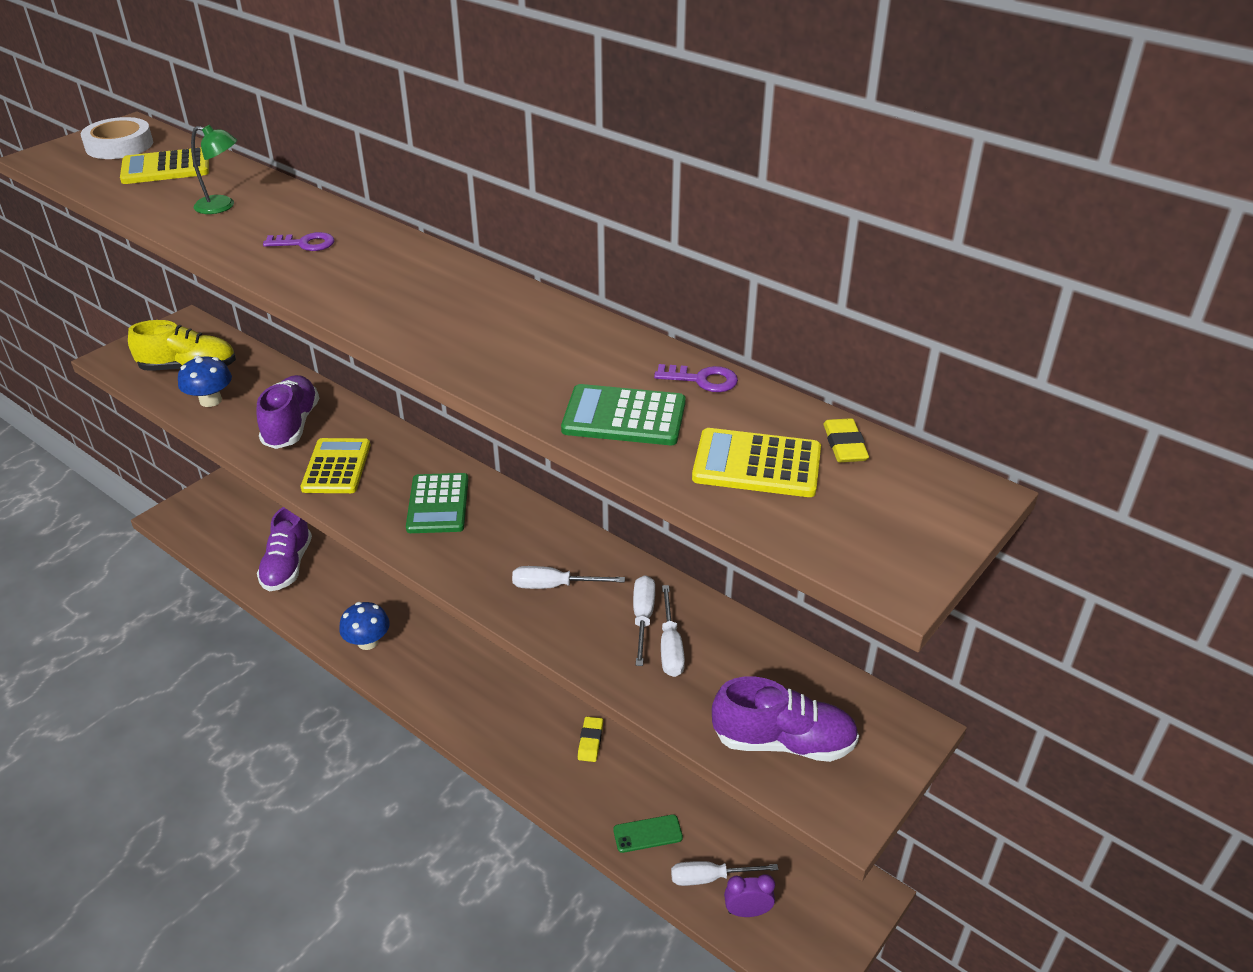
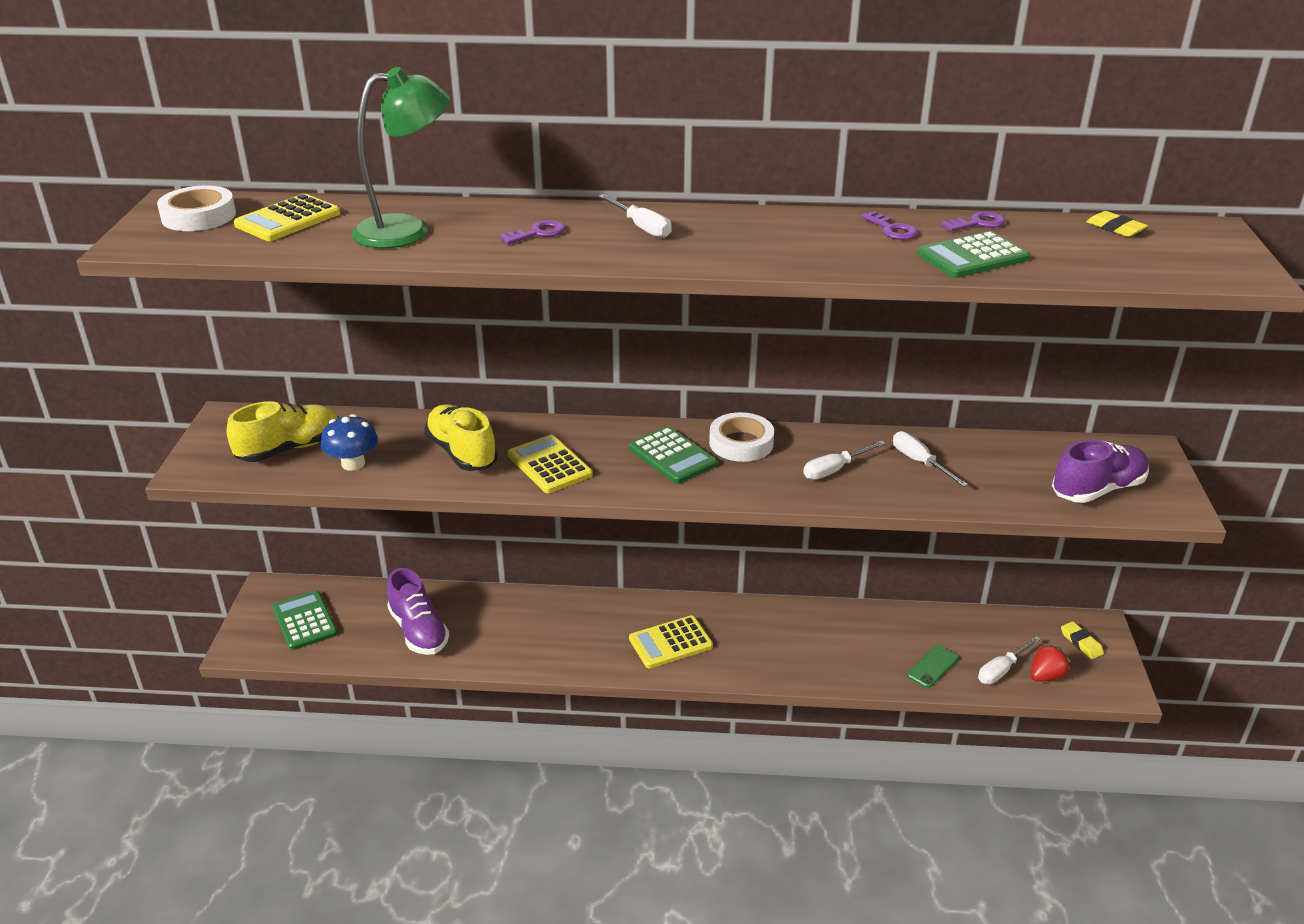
camera: 35 degrees left, 5 degrees down
green lamp [191,125,237,214] -> green lamp [352,67,450,248], size x1.84
purple shoe [256,375,319,449] -> yellow shoe [424,404,498,471]
blue mushroom [339,602,390,650] -> none
yellow eraser [578,717,603,762] -> yellow eraser moved to [1061,621,1104,659]
white screwdriver [661,585,685,677] -> white screwdriver moved to [598,194,672,238]
yellow calculator [692,428,821,497] -> yellow calculator moved to [629,615,713,669]
purple clock [724,874,775,917] -> red strawberry [1031,643,1071,682]
none -> green calculator [273,590,338,650]
none -> white tape [709,412,774,462]
none -> purple key [861,211,918,240]

